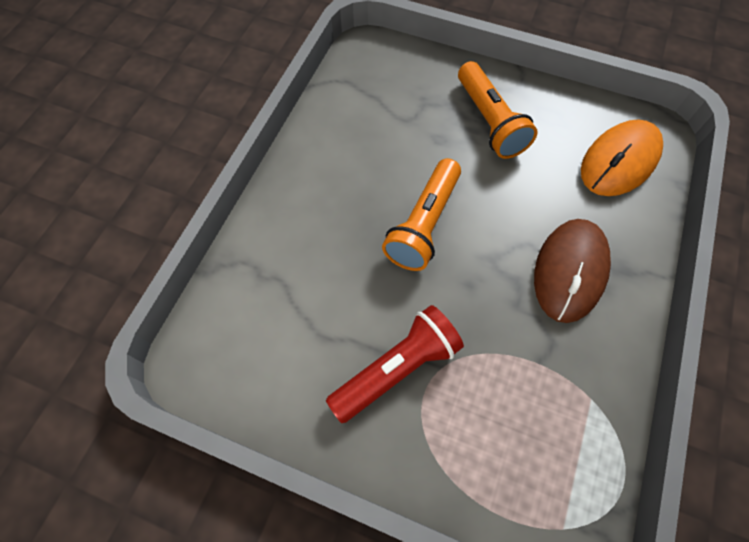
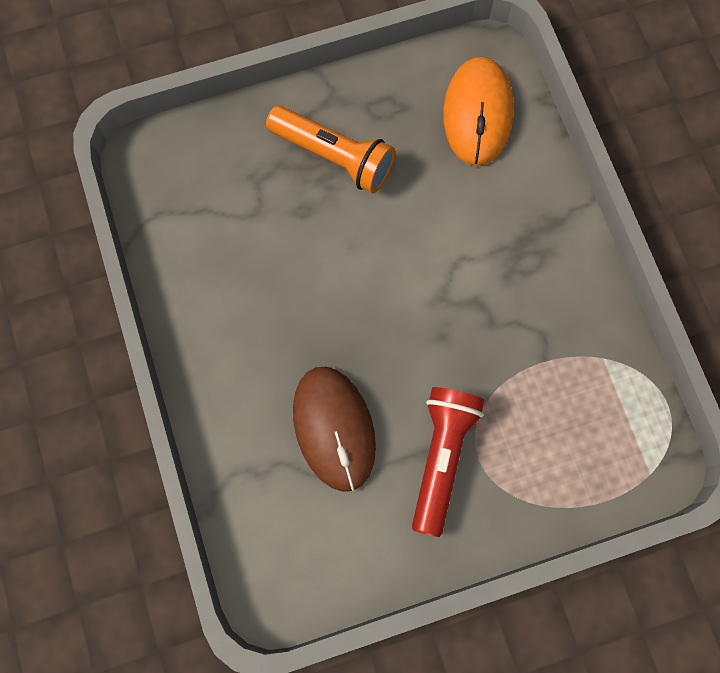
camera: 40 degrees left, 10 degrees up
orange flashlight [382,158,461,271] -> none
brown mouse [534,219,611,323] -> brown mouse moved to [293,367,376,492]

